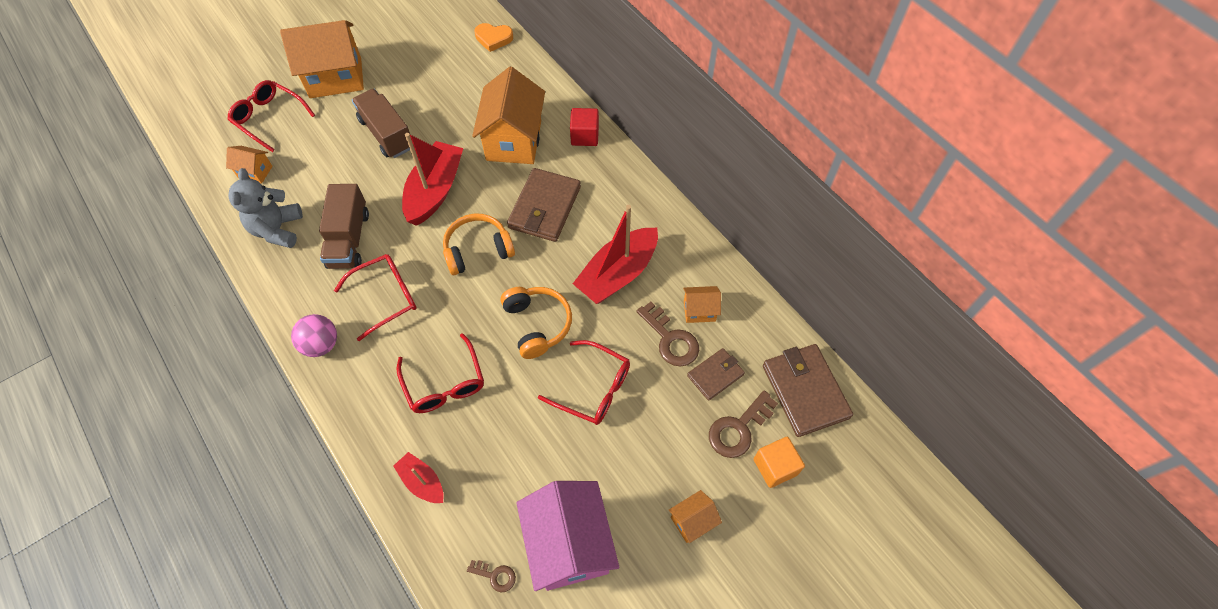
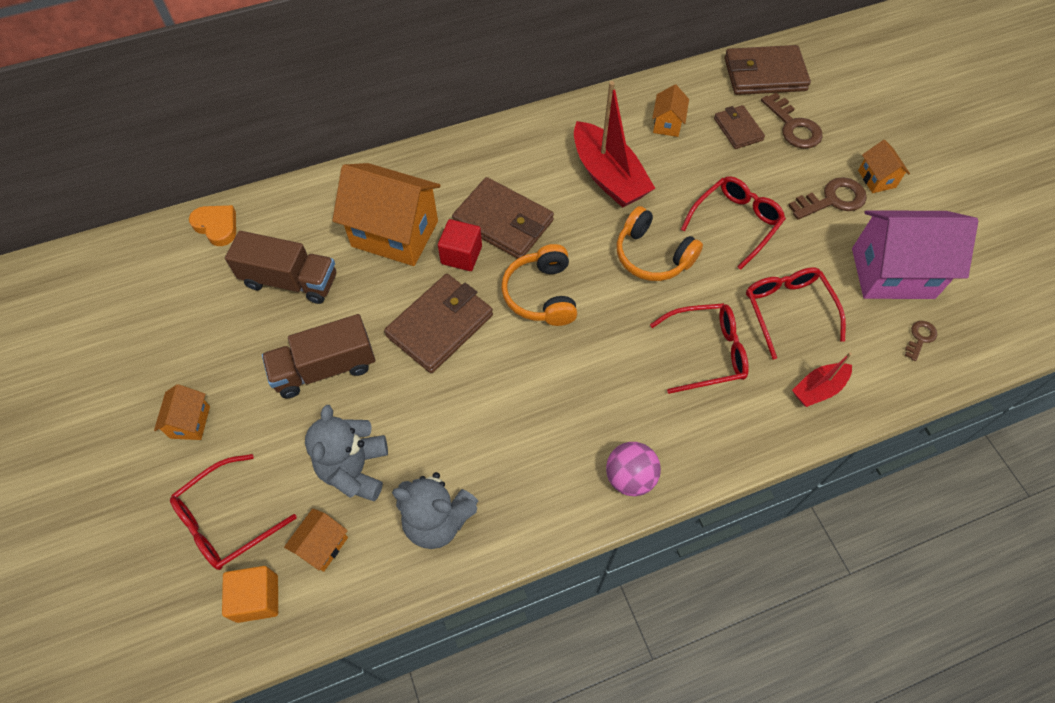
camera: 75 degrees left, 0 degrees up
orange house [280,20,364,98] -> orange house [154,384,210,440], size x0.47
brown truck [319,184,369,269] -> brown truck moved to [225,231,336,304]
red glasses [334,254,417,341] -> red glasses moved to [746,267,846,359]
red boat [402,133,463,226] -> brown wallet [384,274,493,373]
orange heart [475,23,513,52] -> orange heart turned 75 degrees counterclockwise [189,205,236,246]
orange headphones [501,287,572,359] -> orange headphones turned 135 degrees counterclockwise [616,206,703,281]
red cube [570,108,599,146] -> red cube moved to [438,219,482,271]
brown key [636,302,699,367] -> brown key moved to [788,177,867,220]
orange cube [754,437,805,488] -> orange cube moved to [222,566,278,623]
none -> grey teddy bear [305,405,388,501]

